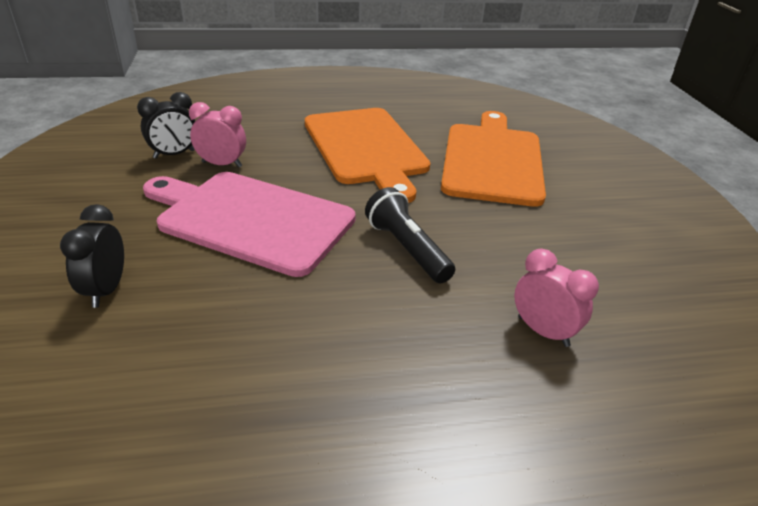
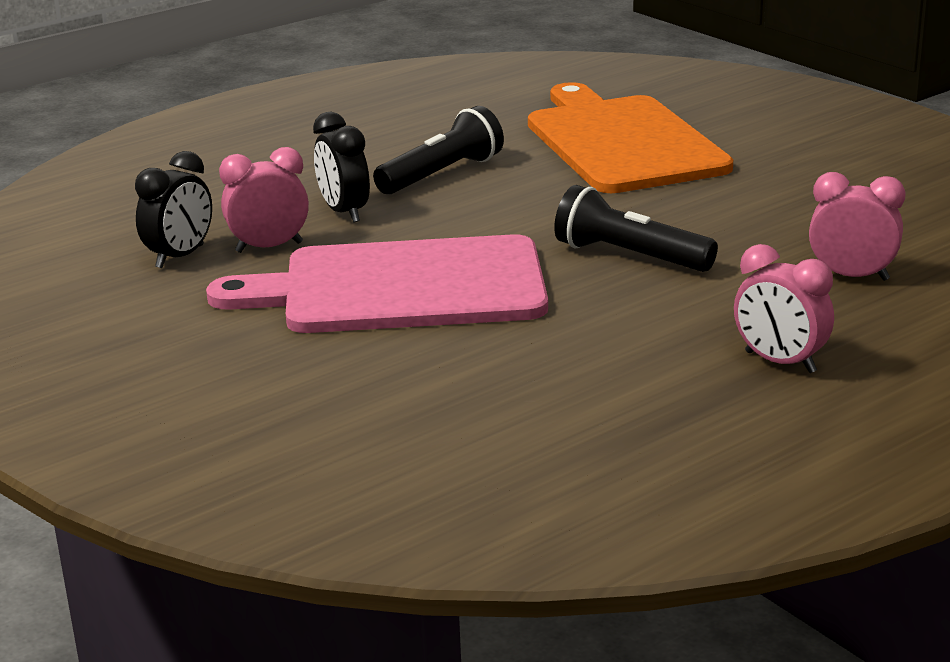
camera: 25 degrees left, 10 degrees down
black clock [60,204,124,308] -> black clock moved to [313,112,370,223]
orange cutting board [305,108,430,203] -> black flashlight [373,106,504,194]
none -> pink clock [734,244,834,373]

